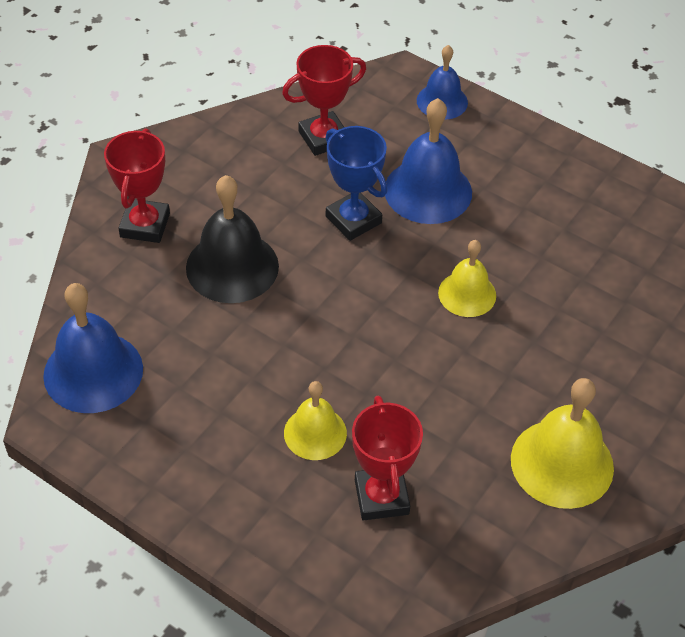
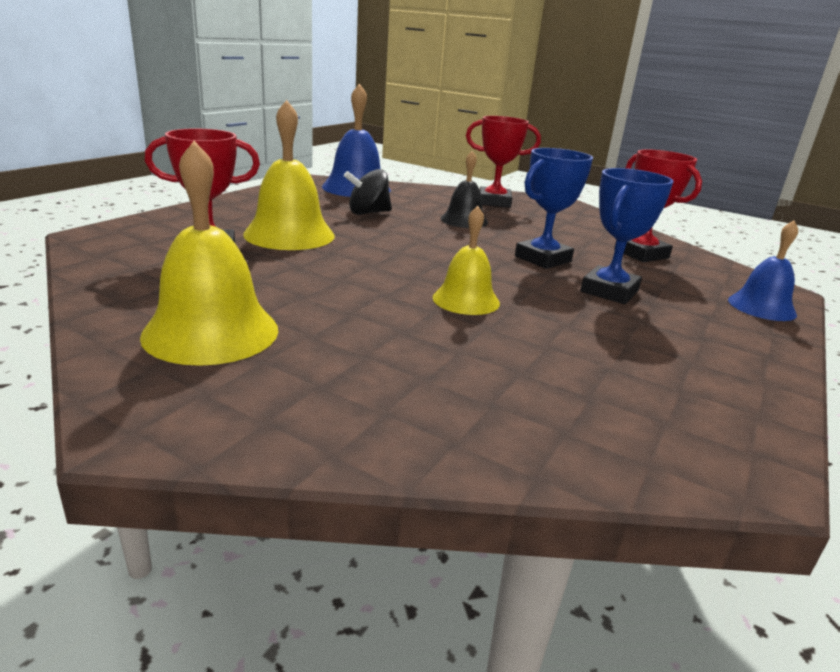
camera: 85 degrees right, 25 degrees down
black bell [186,175,279,303] -> black bell [440,151,488,228], size x0.62
yellow bell [284,381,347,460] -> yellow bell [243,100,335,250], size x1.61
blue bell [385,98,472,224] -> blue trophy [580,168,674,304]
none -> black spinning top [344,169,392,215]

